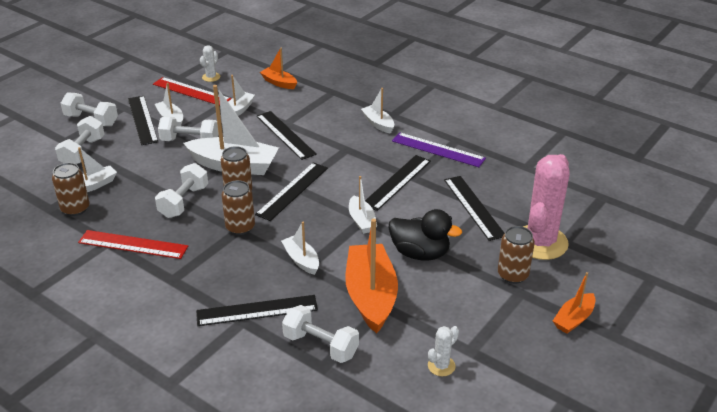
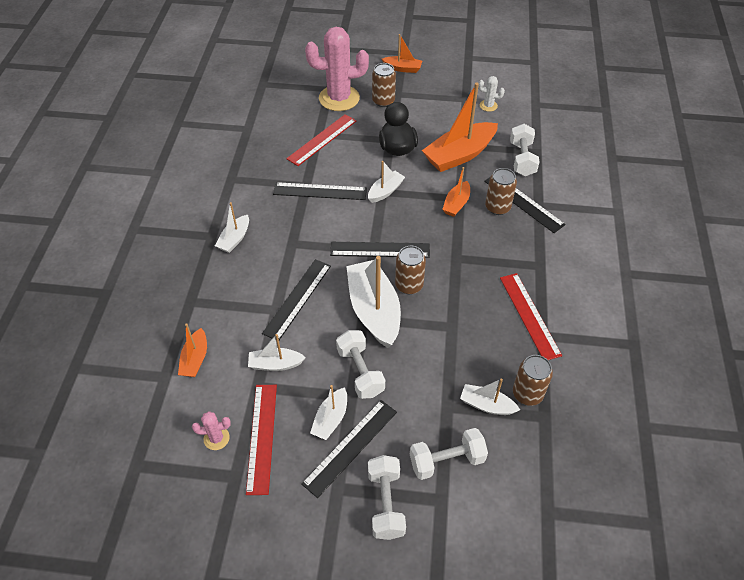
camera: 120 degrees left, 15 degrees up
white dumbbell [155,163,208,218] -> none
white cactus [200,45,220,82] -> pink cactus [192,411,231,450]
brown can [222,180,255,235] -> brown can moved to [485,168,517,215]
white boat [281,221,319,275] -> orange boat [442,167,470,217]
purple ruler [392,132,486,167] -> none
black ruler [444,176,505,241] -> red ruler [286,114,356,166]

